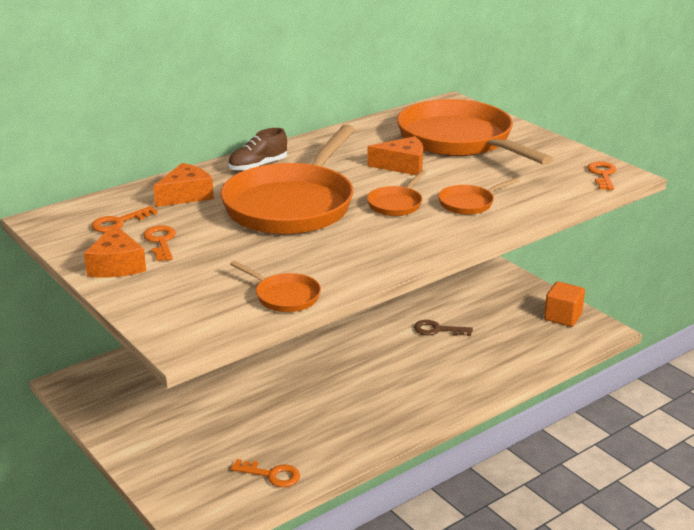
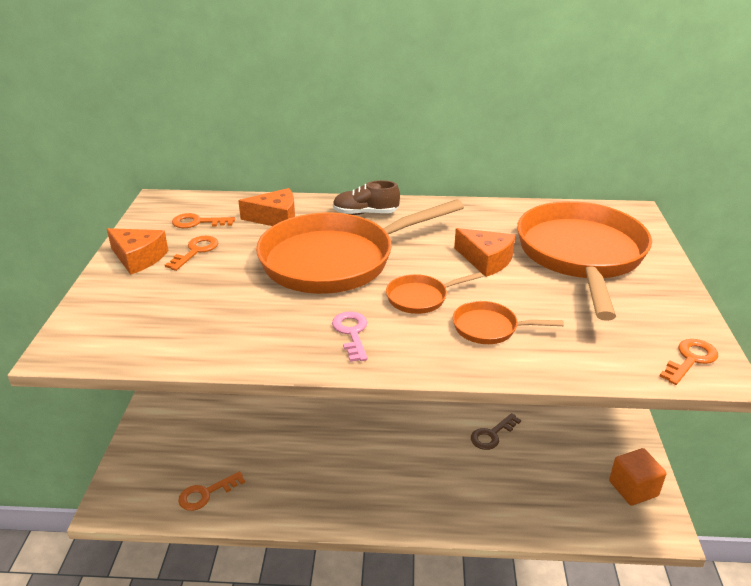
camera: 40 degrees right, 5 degrees up
orange cheese [84,224,146,277] -> orange cheese turned 90 degrees counterclockwise [107,228,168,275]
orange pan [230,260,321,312] -> none
orange key [230,459,300,487] -> orange key turned 90 degrees clockwise [178,471,245,511]
brown key [414,320,473,336] -> brown key turned 90 degrees counterclockwise [471,413,521,450]
none -> pink key [332,311,368,362]

